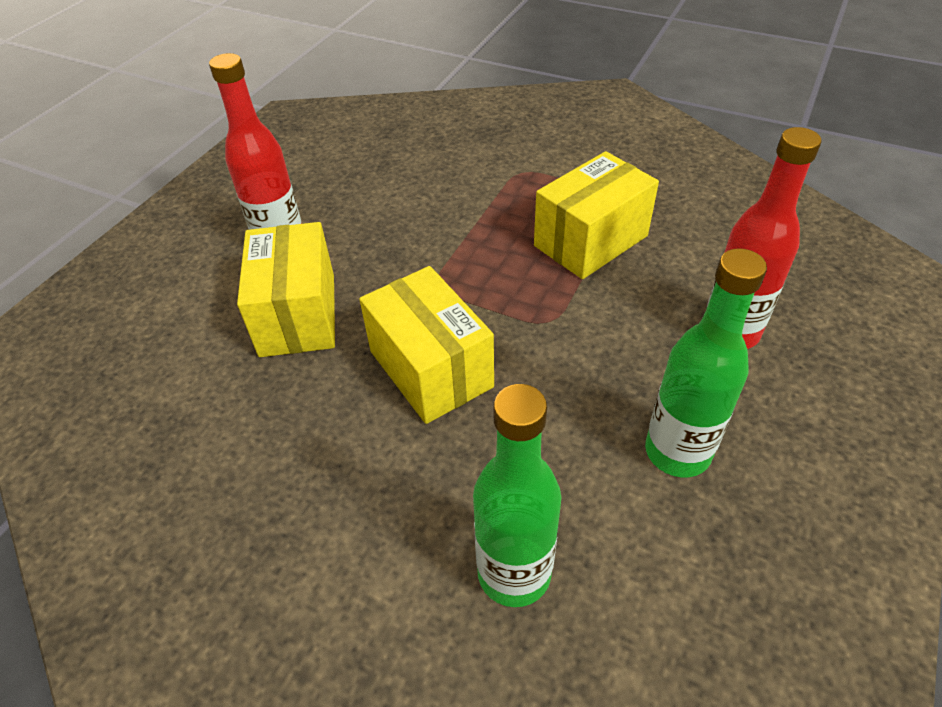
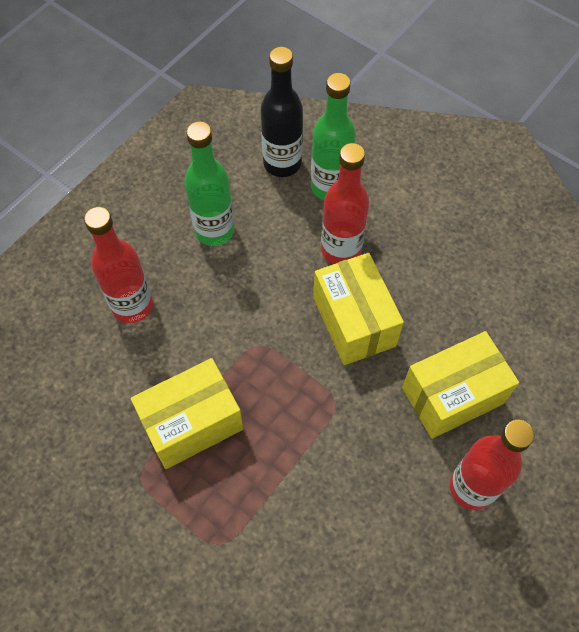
camera: 170 degrees left, 15 degrees up
yellow box [237,222,335,357] -> yellow box turned 60 degrees clockwise [402,331,519,439]
none -> black bottle [261,47,303,177]
none -> red bottle [321,143,369,264]

